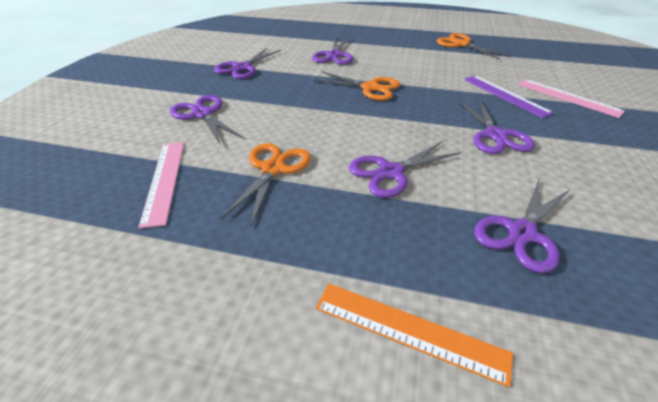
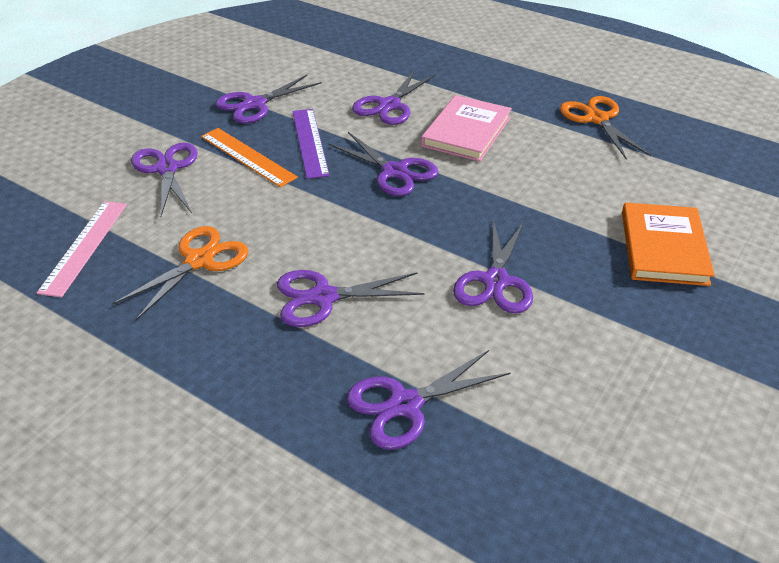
camera: 20 degrees right, 0 degrees up
orange scissors [313,71,400,101] -> purple scissors [328,132,439,196]
orange ruler [316,283,513,387] -> orange ruler moved to [201,128,298,187]
purple ruler [464,76,554,118] -> purple ruler moved to [292,109,330,179]
pink ruler [518,79,625,118] -> orange book [622,202,715,286]
none -> pink book [421,95,512,162]

